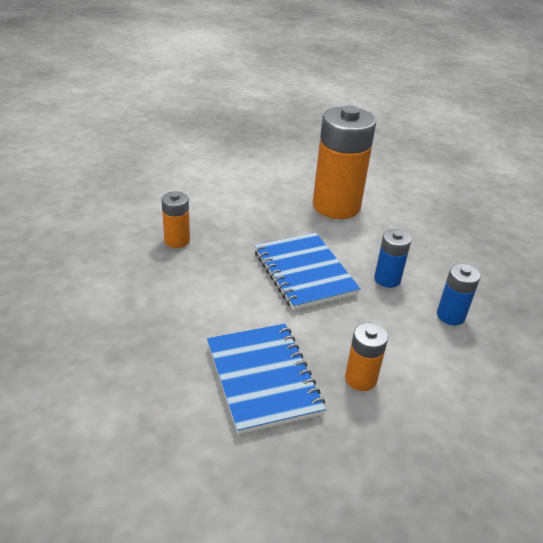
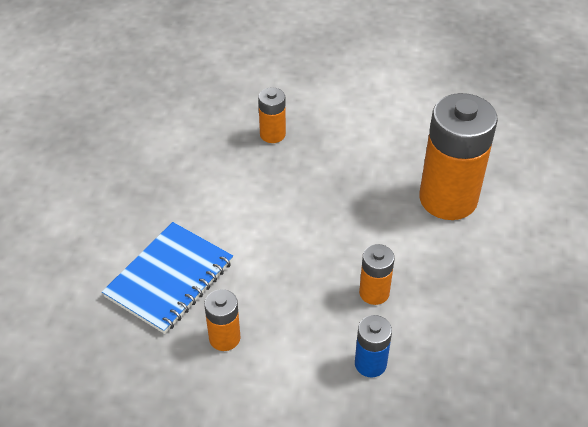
camera: 55 degrees right, 10 degrees up
blue notebook [255,232,360,310] -> none
blue battery [374,229,411,288] -> orange battery [359,244,395,305]

